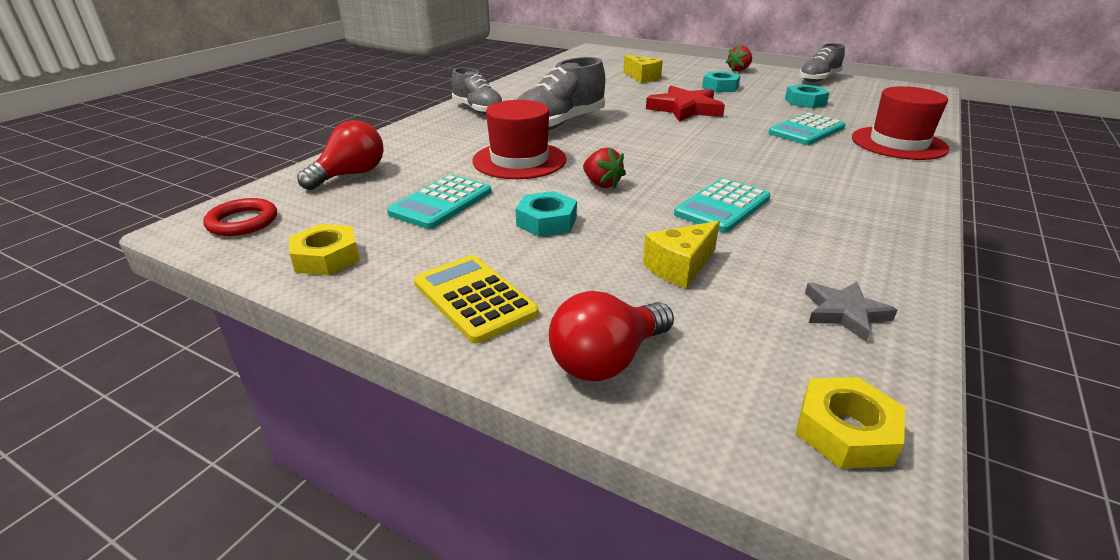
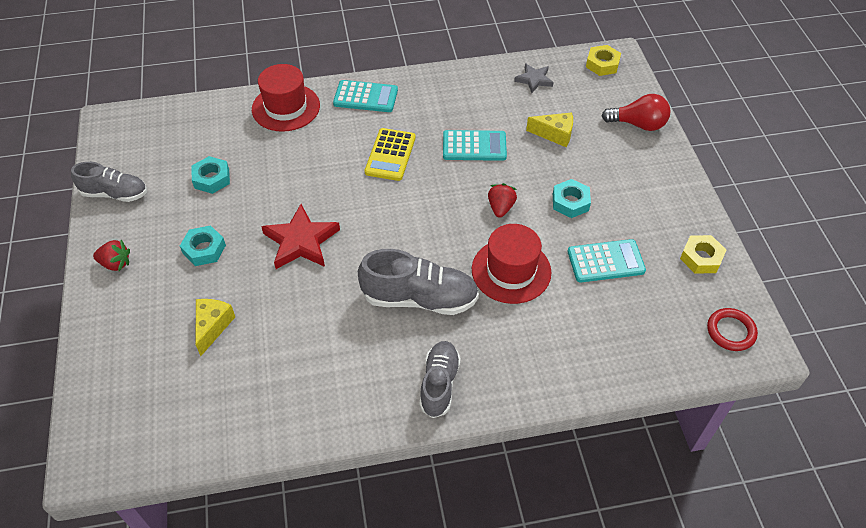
camera: 130 degrees left, 20 degrees up
red light bulb [297,120,384,190] -> none
yellow calculator [414,255,539,343] -> yellow calculator moved to [365,128,416,181]
turquoise calculator [768,113,845,145] -> turquoise calculator moved to [333,80,398,112]

